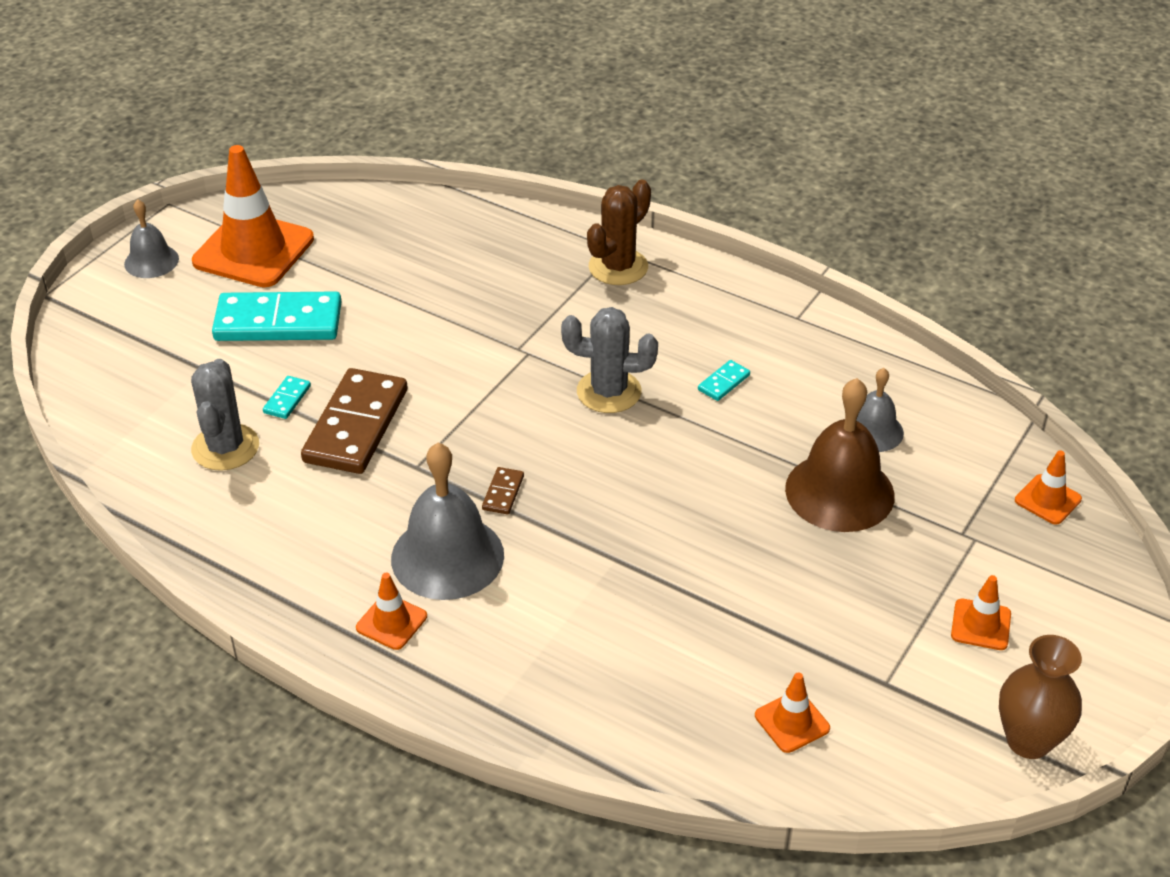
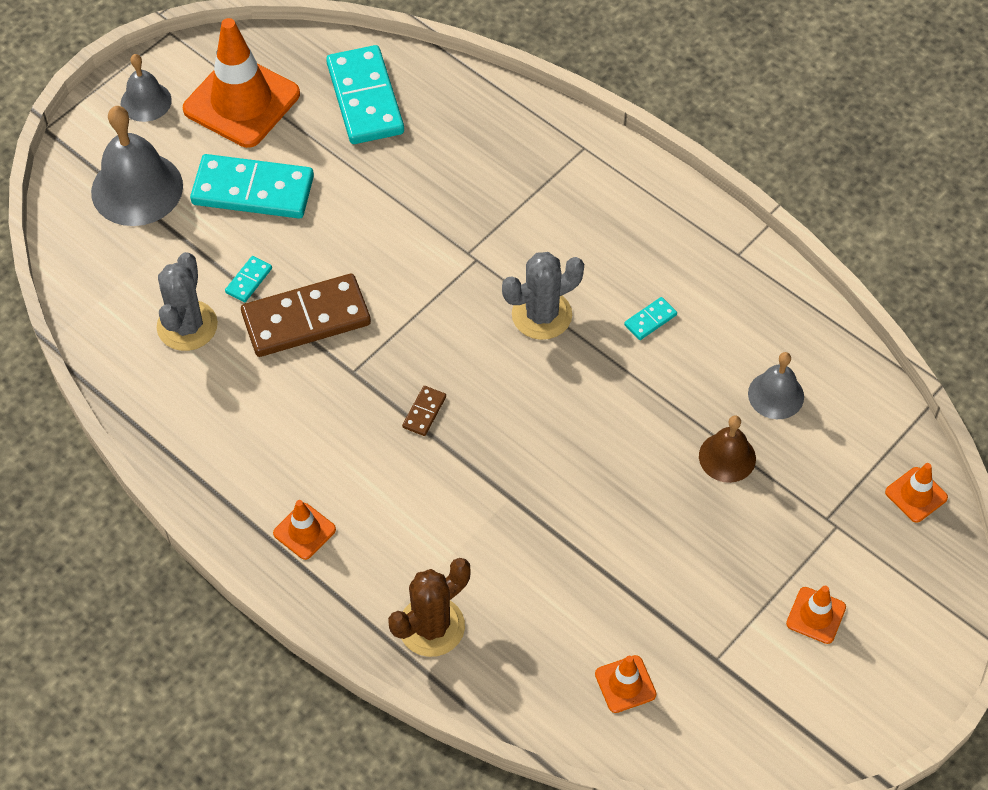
camera: 10 degrees right, 15 degrees up
brown domino [301,368,407,474] -> brown domino turned 45 degrees clockwise [241,274,371,357]
grey bell [391,443,504,600] -> grey bell moved to [91,106,183,226]
grey cactus [561,307,658,413] -> grey cactus turned 45 degrees counterclockwise [502,252,584,340]
brown cactus [587,180,651,285] -> brown cactus moved to [388,558,471,657]
brown bell [785,378,895,532] -> brown bell [699,415,756,483], size x0.57
brown vase [999,635,1082,759] -> none
none -> turquoise domino [326,45,404,144]

